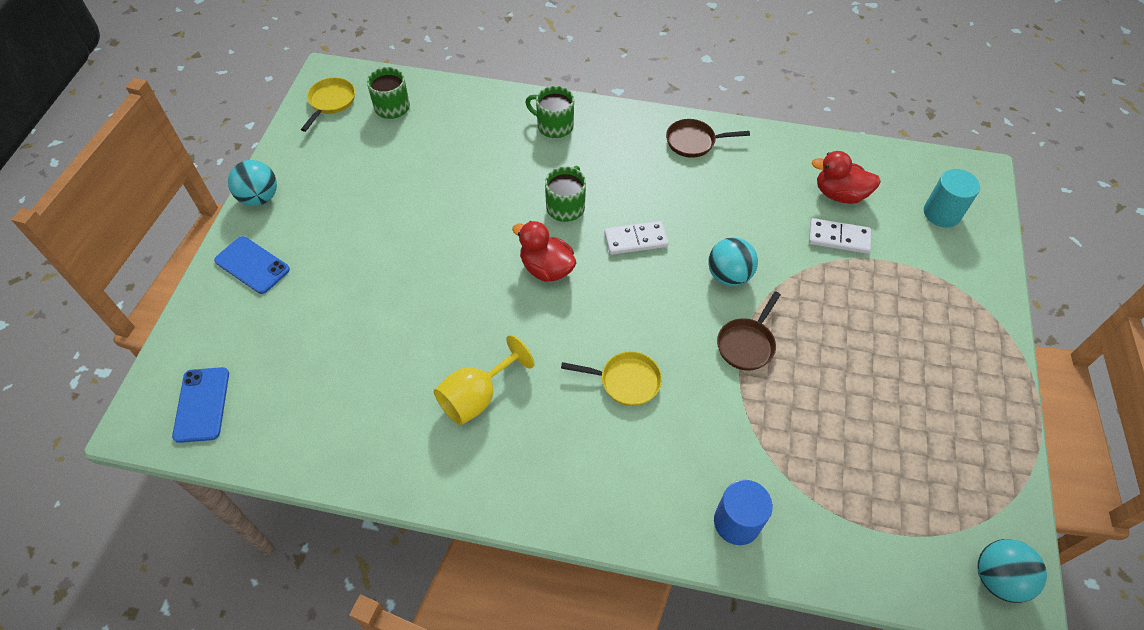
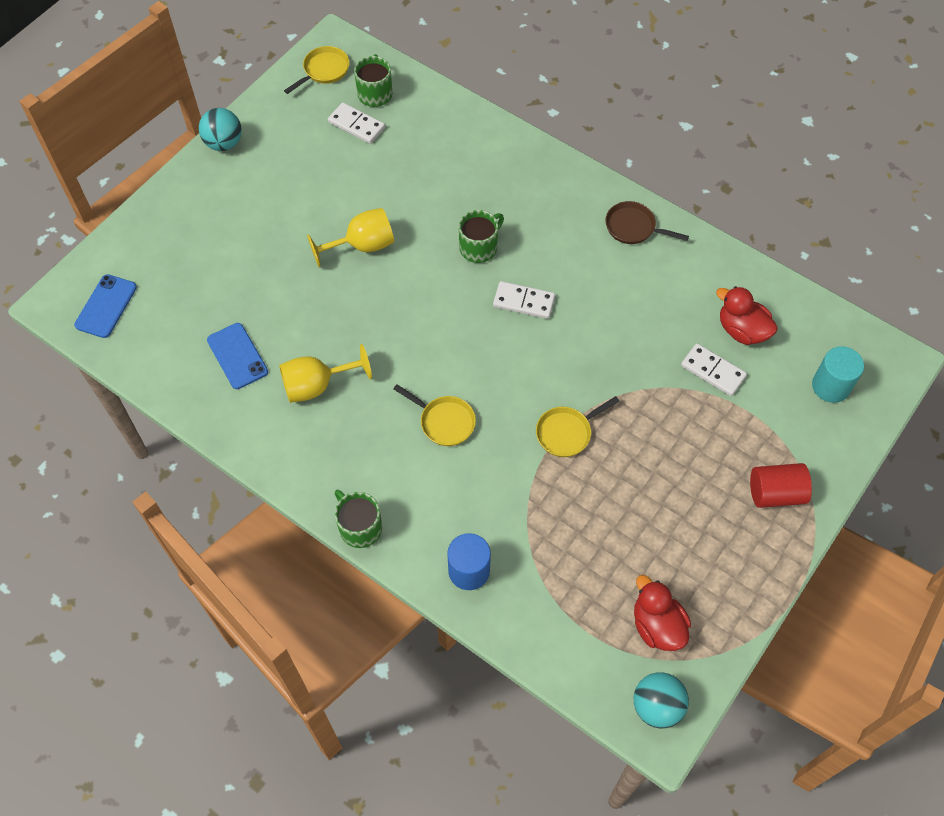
camera: 25 degrees right, 5 degrees up
blue phone [214,236,290,294] -> blue phone moved to [207,323,268,389]
red duck [512,221,576,282] -> red duck moved to [634,575,691,651]
green mug [525,86,574,138] -> green mug moved to [335,490,382,548]
turquoise ball [708,237,758,286] -> none
brown pan [717,291,781,371] -> yellow pan [536,396,619,457]
none -> yellow goblet [307,208,394,267]
none -> white domino [328,102,385,144]
none -> red cylinder [750,463,812,508]

